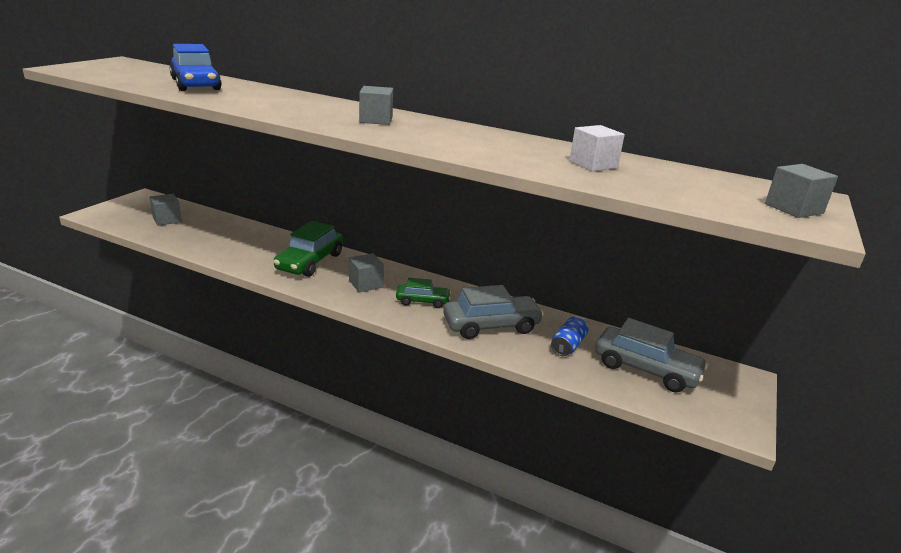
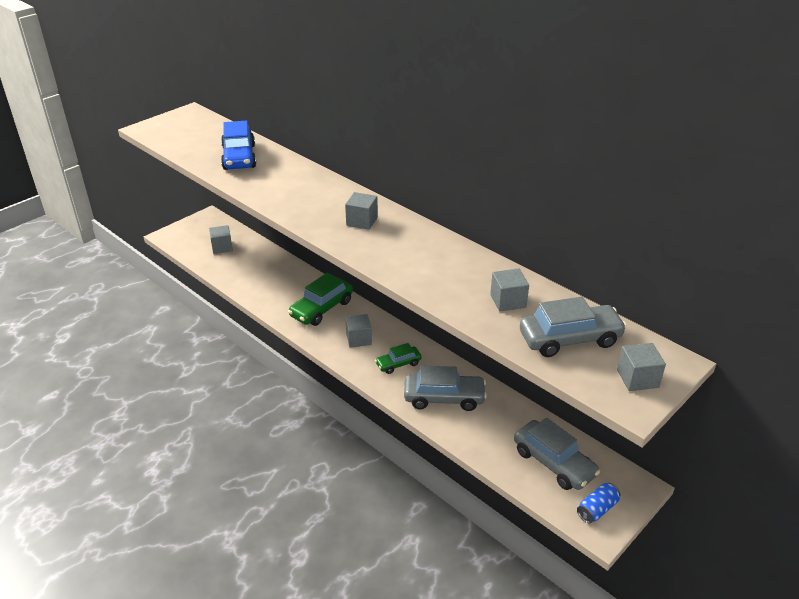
camera: 20 degrees right, 10 degrees up
green car [396,278,451,308] -> green car turned 135 degrees clockwise [375,343,422,374]
blue can [551,317,588,356] -> blue can moved to [577,483,620,523]
white cube [569,125,625,171] -> grey cube [490,268,529,312]
none -> grey car [520,297,627,357]

